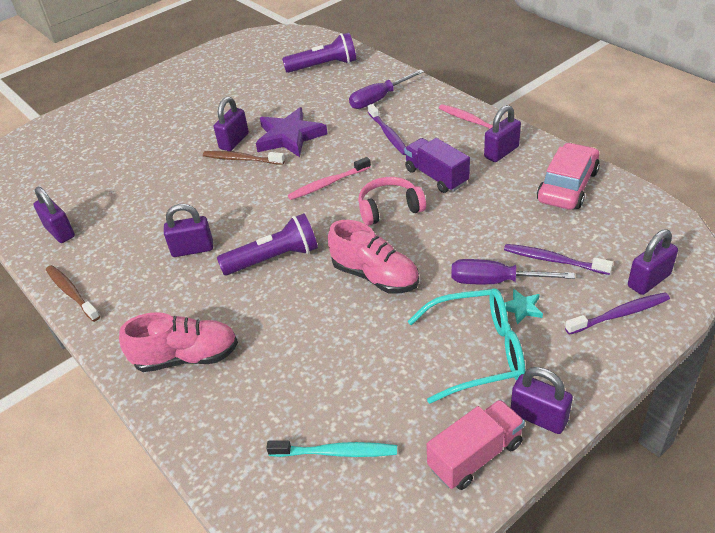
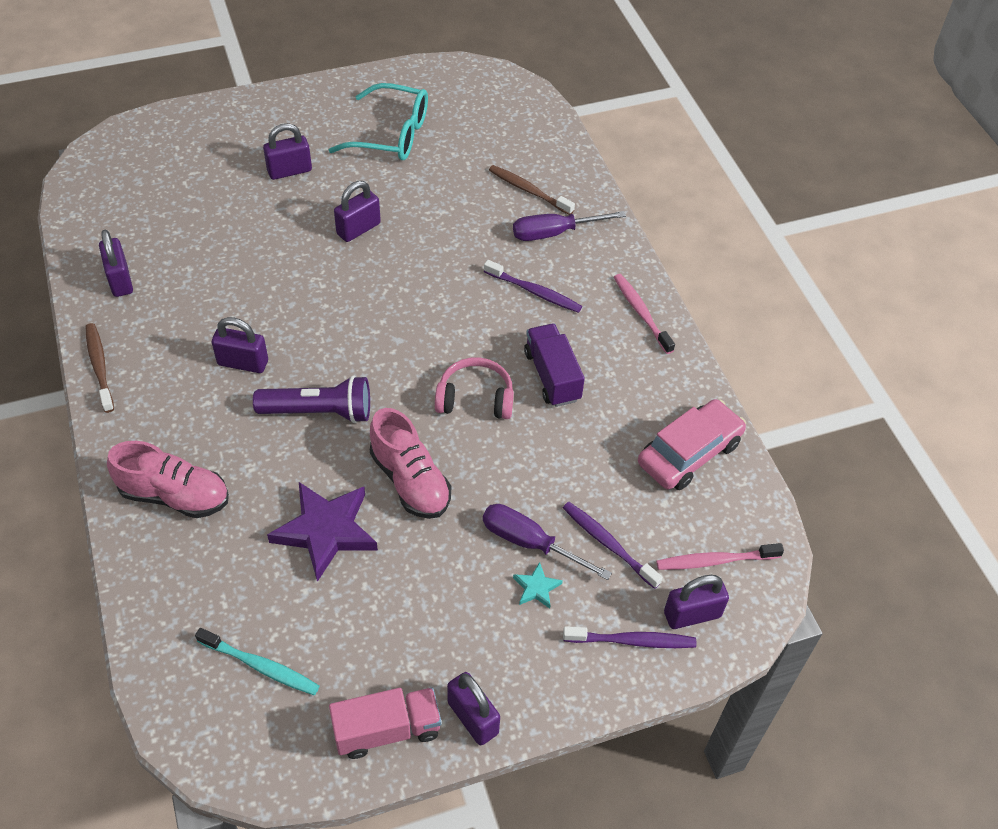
camera: 15 degrees right, 10 degrees up
brown toothbrush [203,151,285,165] -> brown toothbrush moved to [489,165,575,215]
purple star [256,107,327,157] -> purple star moved to [267,482,378,582]
purple flashlight [282,32,356,73] -> none
pink toothbrush [288,157,371,200] -> pink toothbrush moved to [656,543,784,570]
purple toothbrush [368,104,406,155] -> purple toothbrush turned 60 degrees counterclockwise [484,260,582,313]
turquoise glasses [408,288,525,404] -> turquoise glasses moved to [329,83,428,160]
purple padlock [484,105,521,162] -> purple padlock moved to [263,123,312,180]

